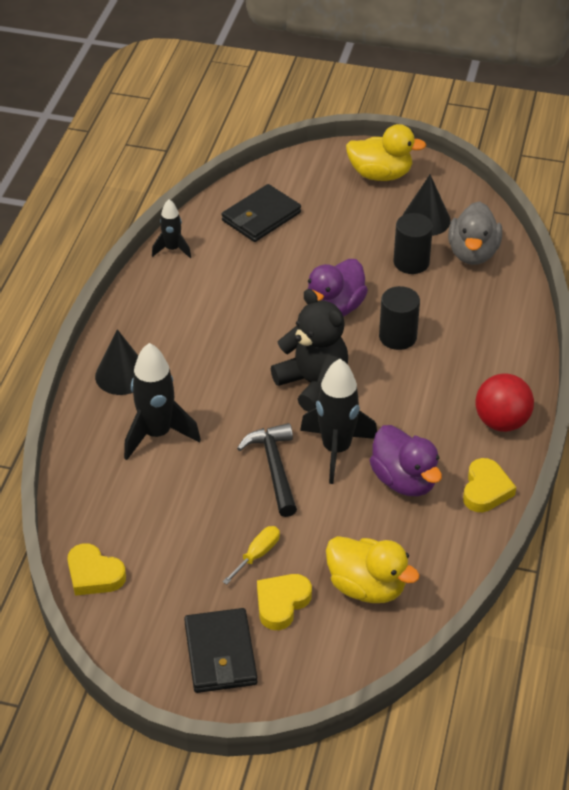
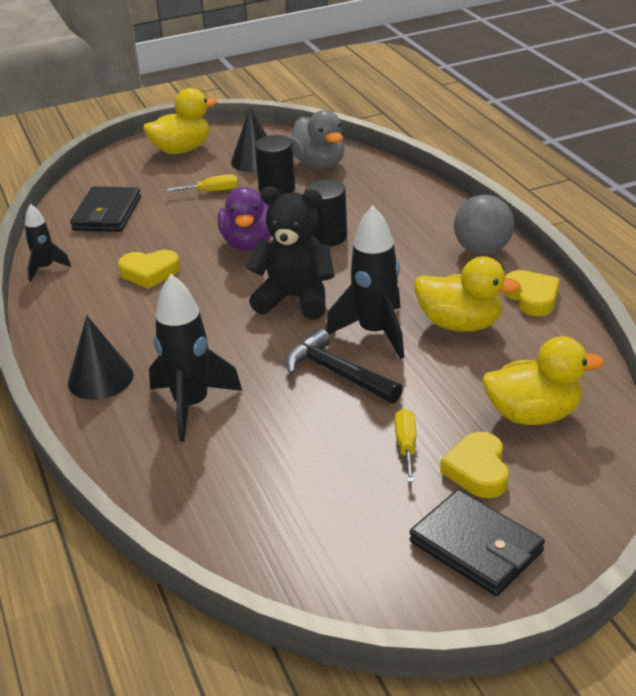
camera: 35 degrees left, 10 degrees down
yellow heart [67,543,126,596] -> yellow heart moved to [118,250,180,289]
purple duck [369,425,442,496] -> yellow duck [414,256,521,332]
red ball [475,374,534,432] -> grey ball [454,195,514,255]
none -> yellow screwdriver [167,174,238,192]

